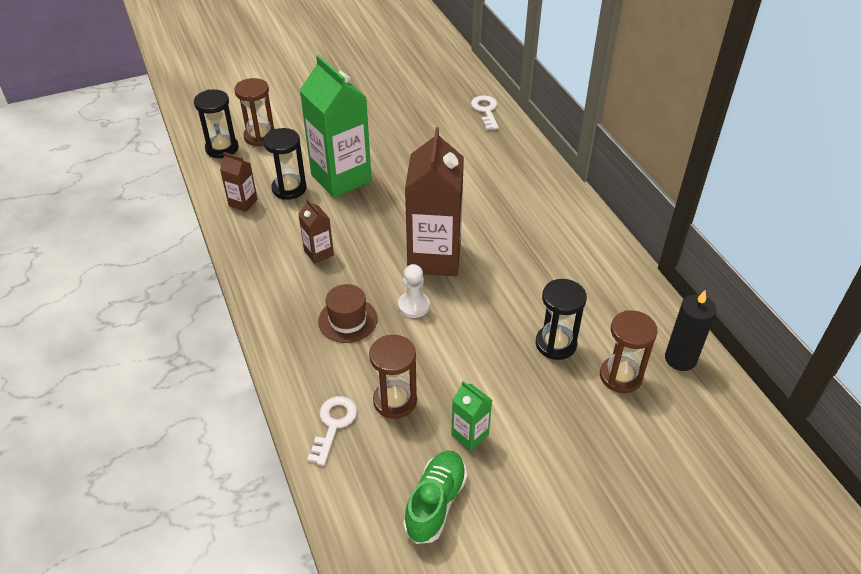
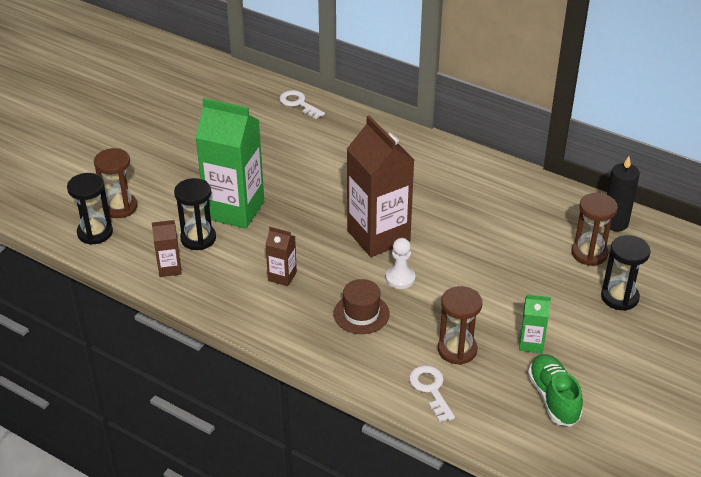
camera: 35 degrees left, 5 degrees down
black hourglass [536,279,587,360] -> black hourglass moved to [601,235,651,311]

